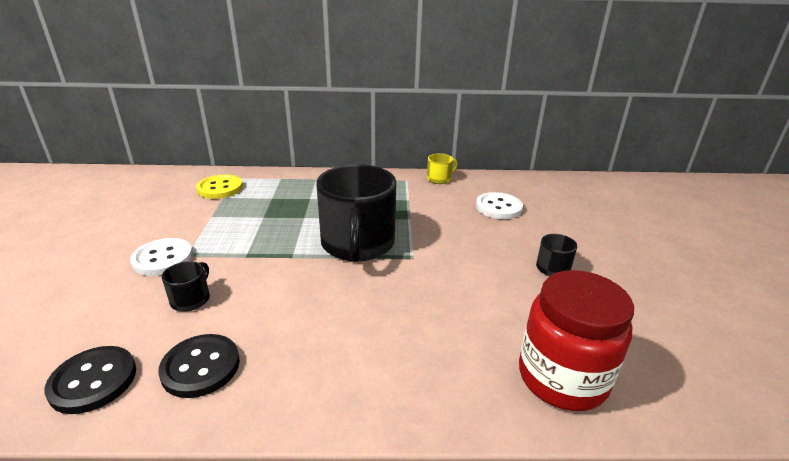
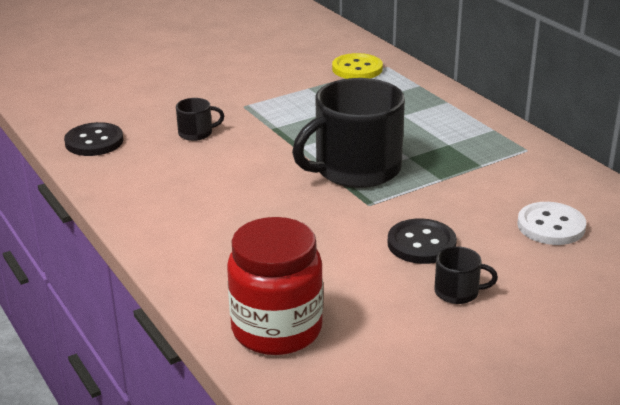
camera: 60 degrees right, 0 degrees up
white button [130,238,193,276] -> none
black button [158,334,240,398] -> black button moved to [388,218,457,264]
yellow mug [427,153,458,184] -> none

